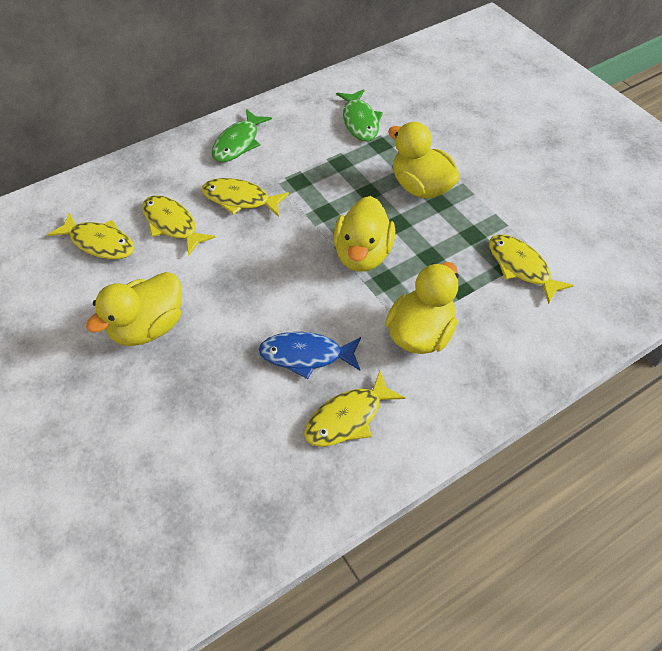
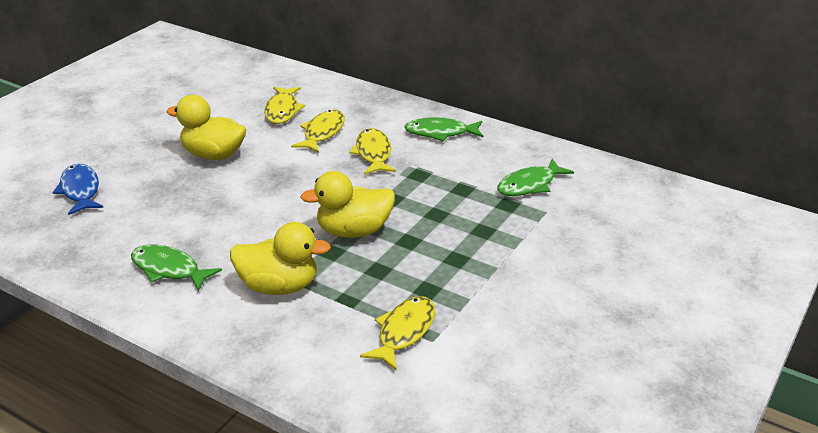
camera: 65 degrees right, 20 degrees down
blue fish [259,332,361,379] -> blue fish moved to [53,164,103,215]
yellow fish [304,371,405,447] -> green fish [131,245,222,292]
yellow duck [388,122,460,199] -> none

